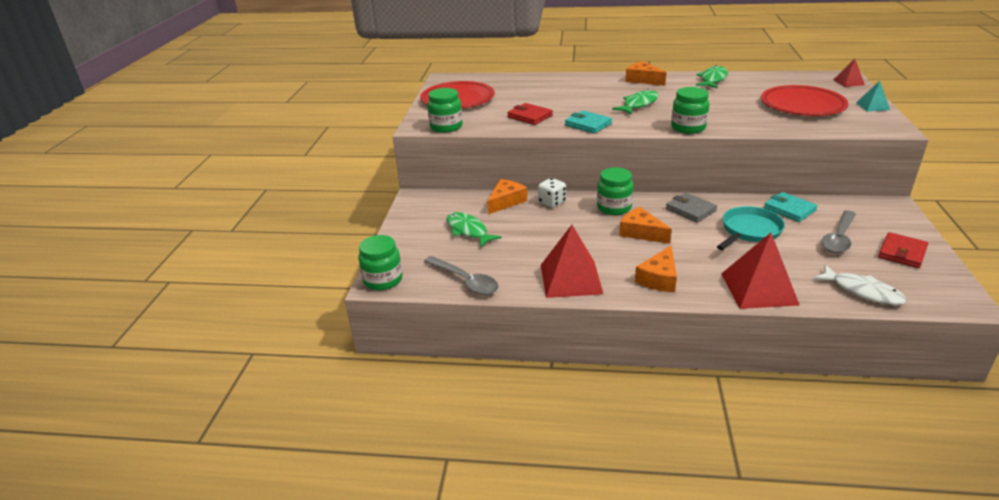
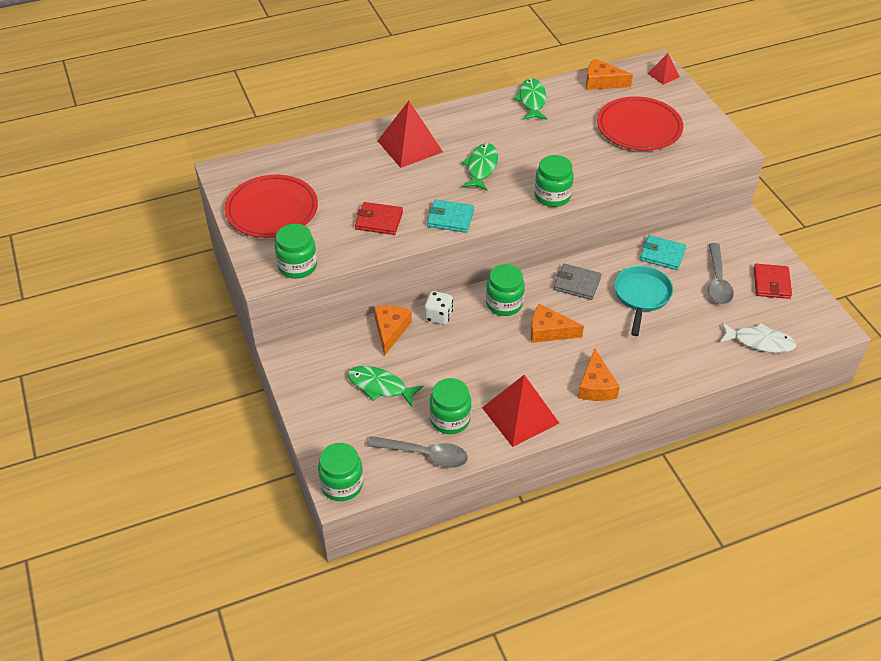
camera: 30 degrees left, 15 degrees up
orange cheese [625,61,666,86] -> orange cheese moved to [586,59,633,90]
red pyramid [721,233,800,309] -> red pyramid moved to [378,101,443,168]
turquoise pyramid [856,81,890,111] -> none
none -> green jar [429,378,471,434]

